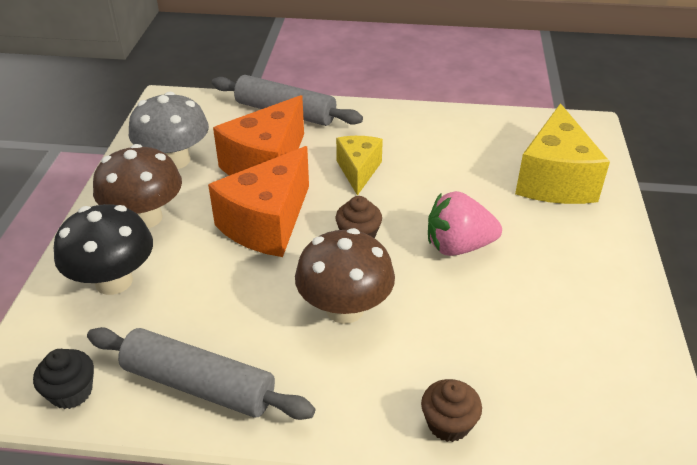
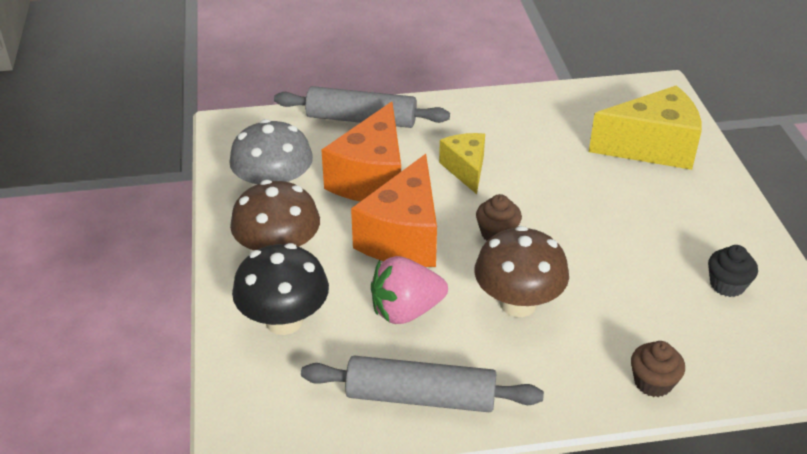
camera: 15 degrees left, 0 degrees up
black cupcake [33,349,94,409] -> black cupcake moved to [708,245,758,297]
pink strawberry [428,191,502,256] -> pink strawberry moved to [371,256,448,324]
yellow cheese [515,103,610,204] -> yellow cheese turned 90 degrees counterclockwise [589,85,702,170]

